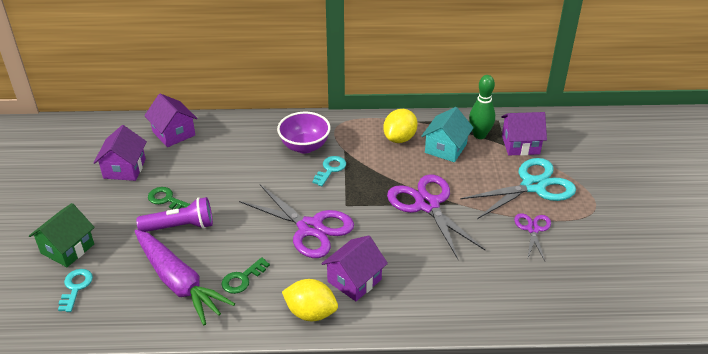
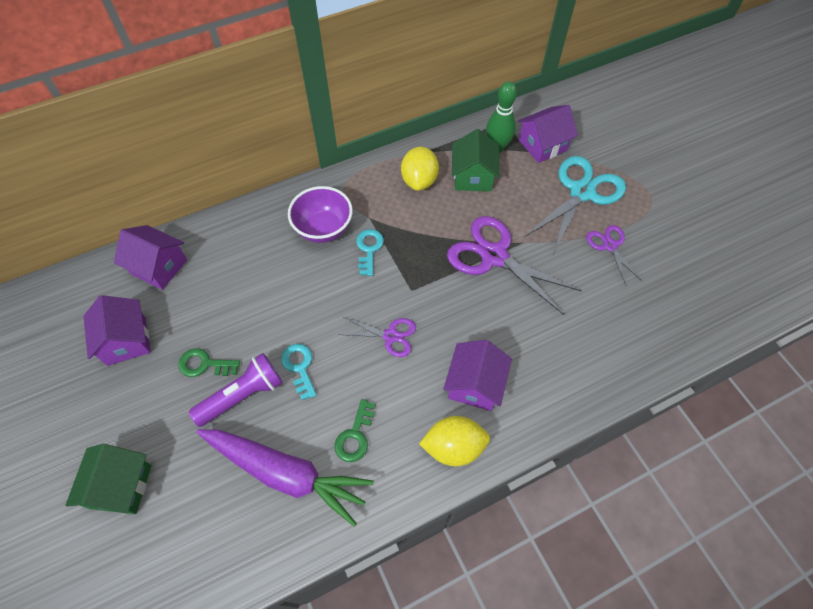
camera: 25 degrees left, 20 degrees up
turquoise key [58,269,93,312] -> turquoise key moved to [281,344,317,401]
purple scissors [239,184,354,258] -> purple scissors [338,317,416,357], size x0.54
turquoise house [421,107,474,162] -> green house [452,129,500,192]

